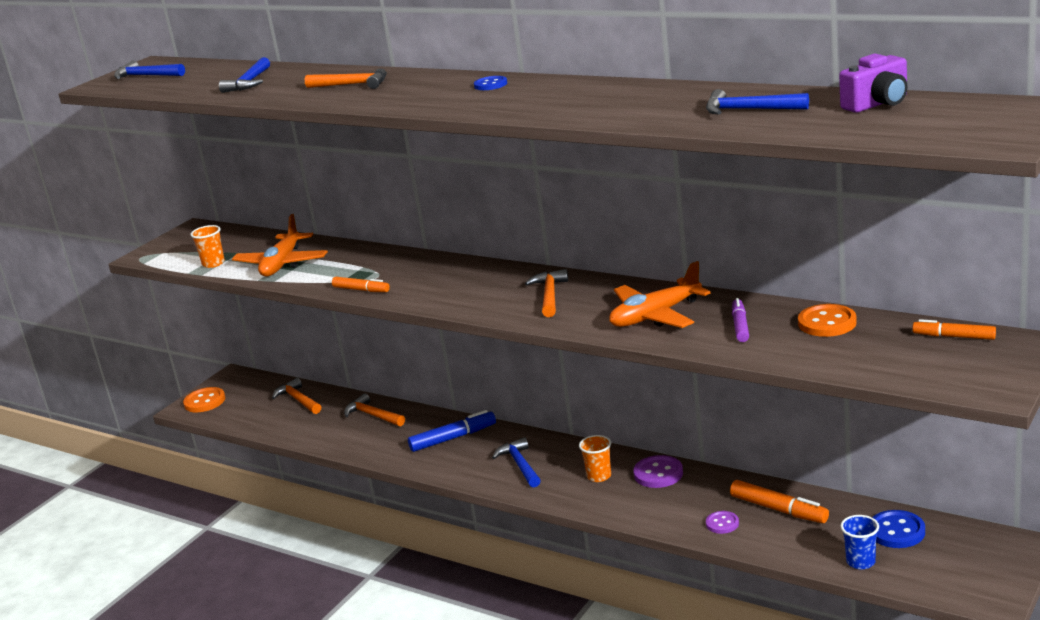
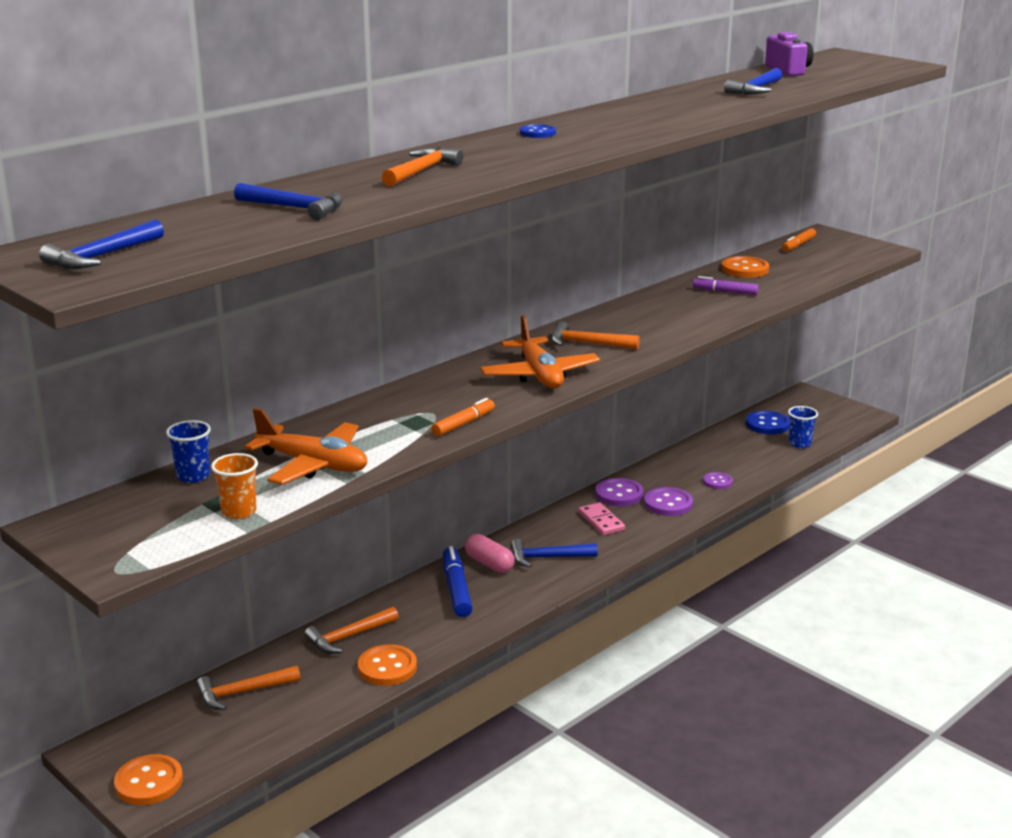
camera: 80 degrees left, 0 degrees up
orange cup [579,435,611,482] -> pink domino [578,502,625,535]
orange plane [609,261,711,328] -> orange plane moved to [480,315,600,389]
orange marker [730,480,829,523] -> none
none -> blue cup [166,420,211,483]
none -> orange button [358,644,417,686]
none -> pink capsule [465,534,515,573]
none -> purple button [644,487,693,516]

